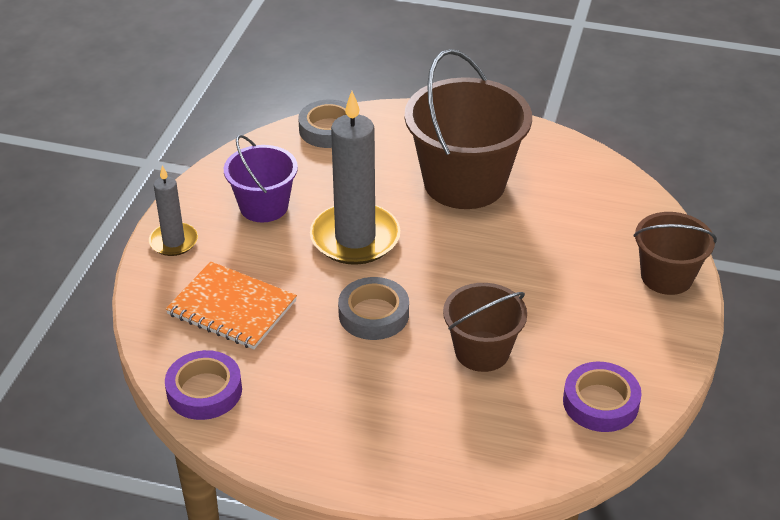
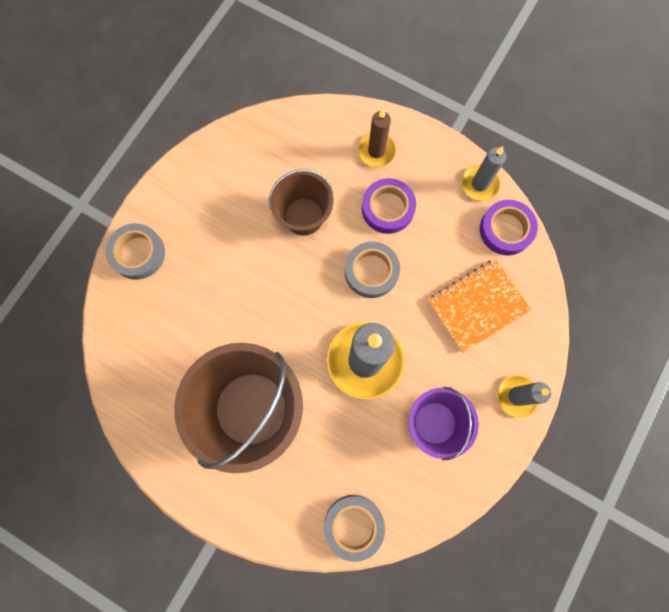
camera: 165 degrees left, 35 degrees up
orange notebook [166,261,297,349] -> orange notebook turned 75 degrees counterclockwise [428,259,531,353]
purple tape [563,362,642,432] -> purple tape moved to [362,178,416,234]
brown bucket [634,212,717,295] -> grey tape [106,223,165,280]
none -> brown candle [358,109,396,167]
none -> grey candle [462,146,506,201]

